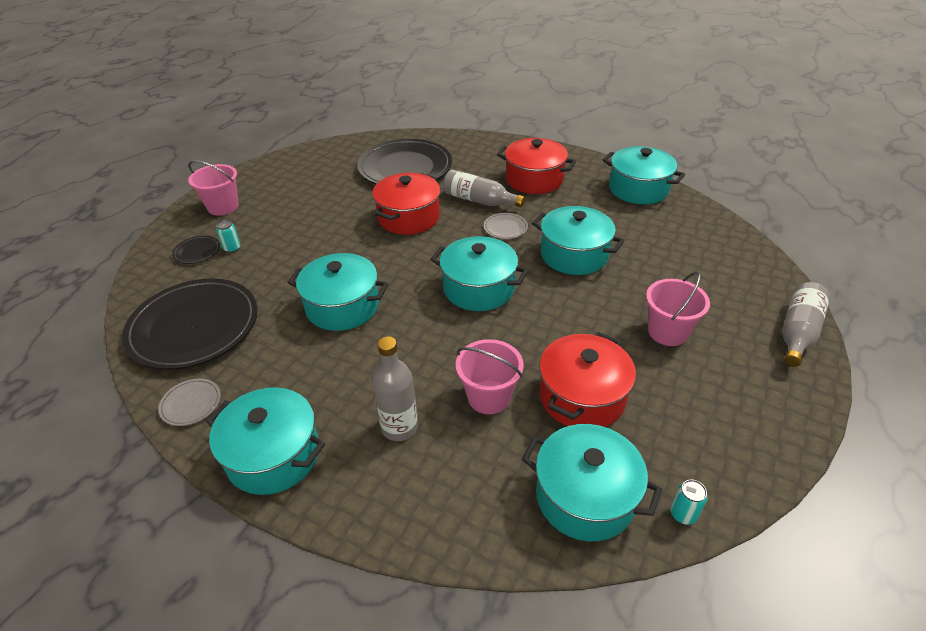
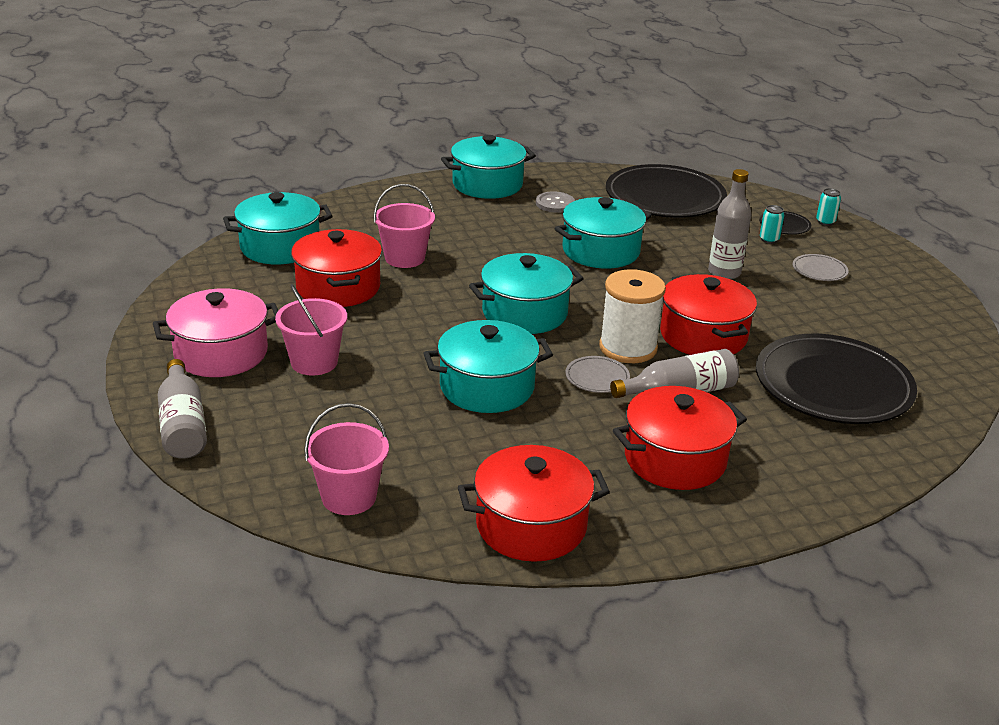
camera: 130 degrees right, 10 degrees down
grey plate [158,379,221,426] -> grey plate moved to [793,254,849,281]
pink bucket [188,160,239,215] -> pink bucket moved to [304,403,389,515]
grey bottle [372,337,418,441] -> grey bottle moved to [708,169,751,279]
turquoise pot [603,146,685,204] -> red pot [458,445,610,562]
turquoise can [670,479,707,525] -> turquoise can moved to [816,188,841,226]
none -> pink pot [153,288,278,377]
none -> grey button [536,191,575,213]
none -> white spool [599,269,666,363]

